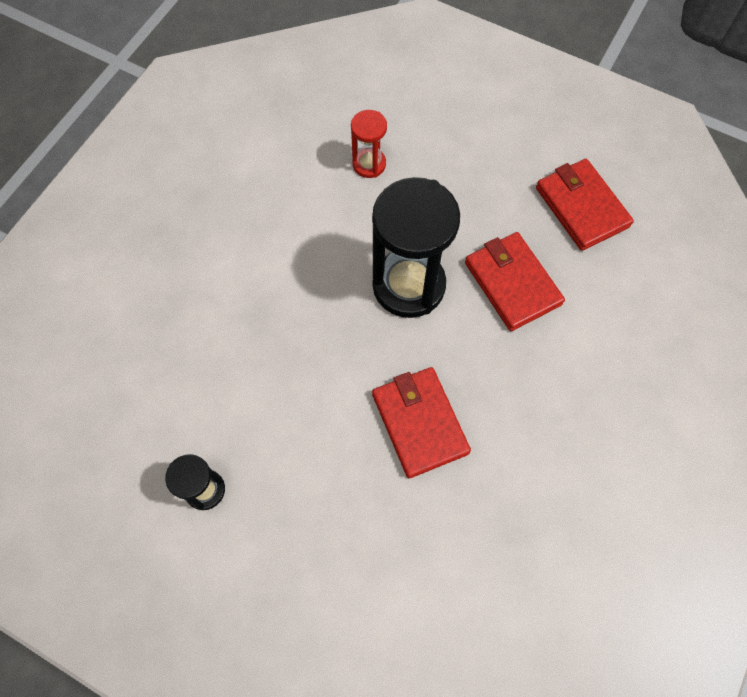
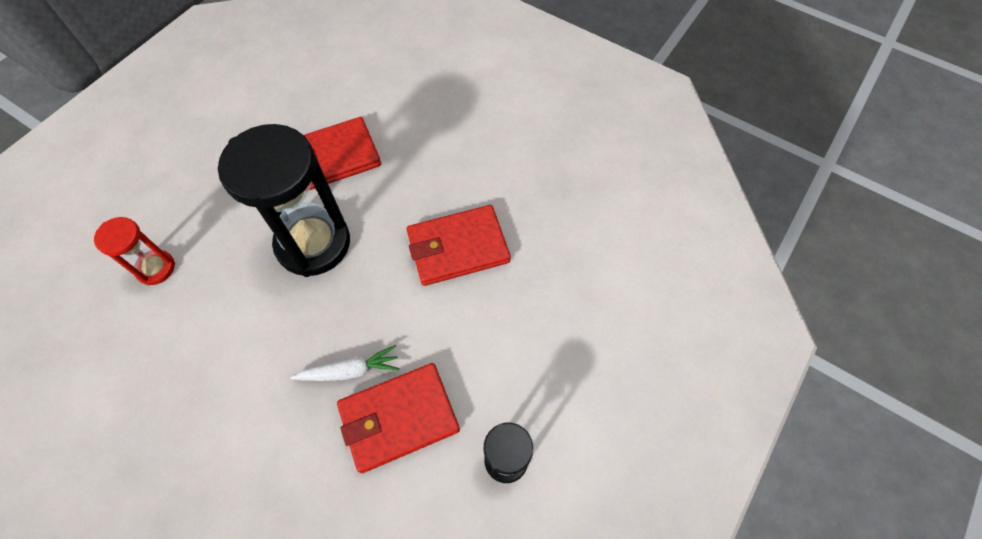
camera: 85 degrees left, 5 degrees down
red wallet [536,159,634,251] -> red wallet moved to [337,363,460,473]
none -> white carrot [290,345,400,381]

